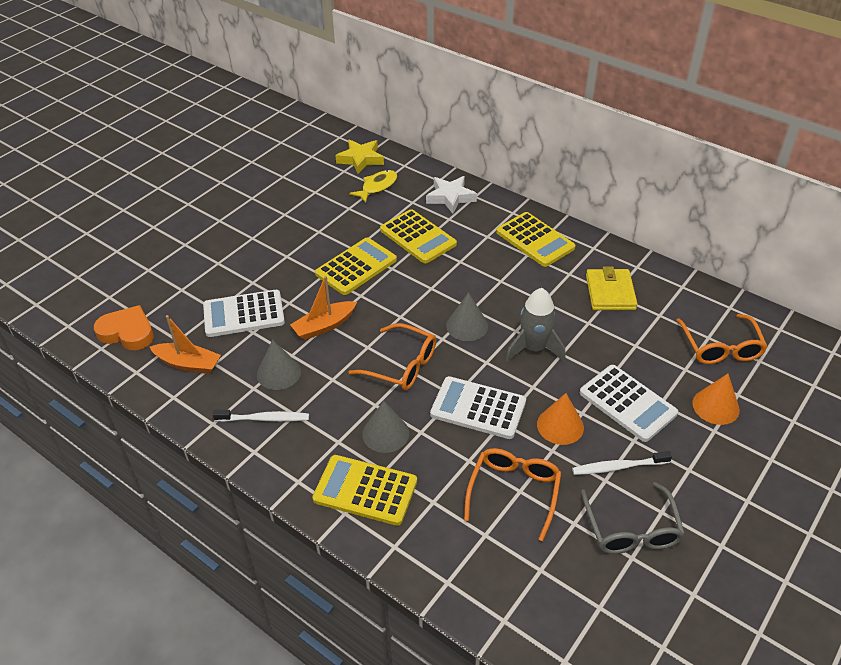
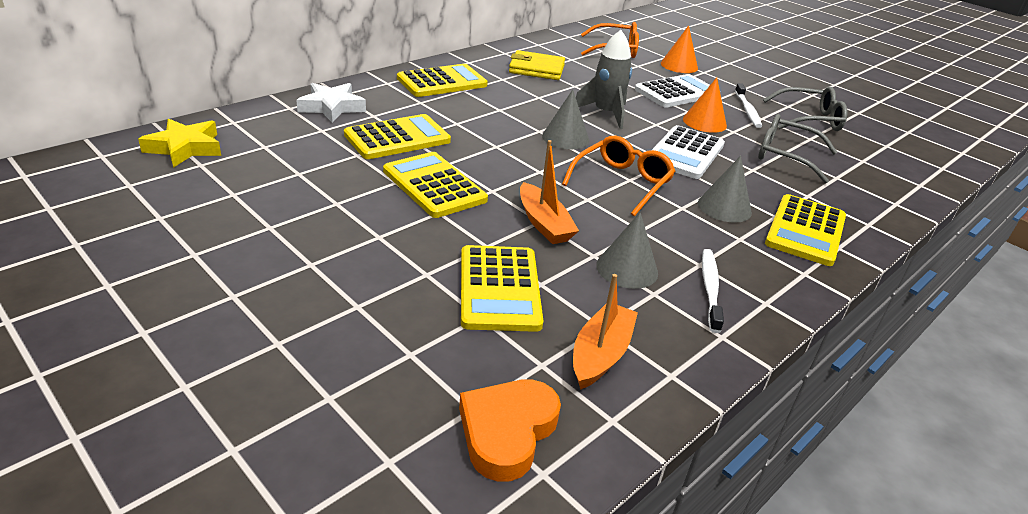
camera: 85 degrees left, 10 degrees down
white calculator [203,290,285,337] -> yellow calculator [461,245,543,332]
yellow fish [349,170,397,203] -> none
orange glasses [464,448,561,541] -> grey glasses [758,114,838,183]

